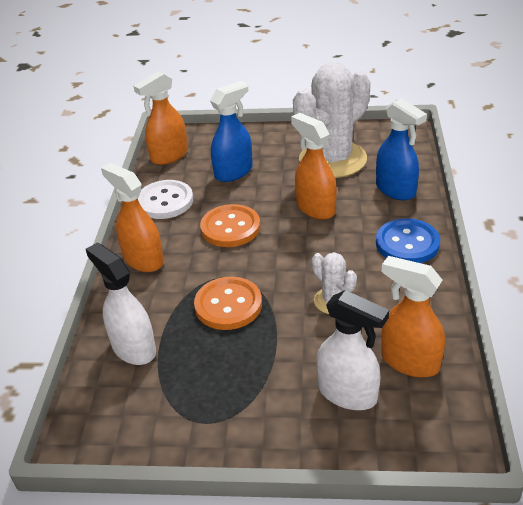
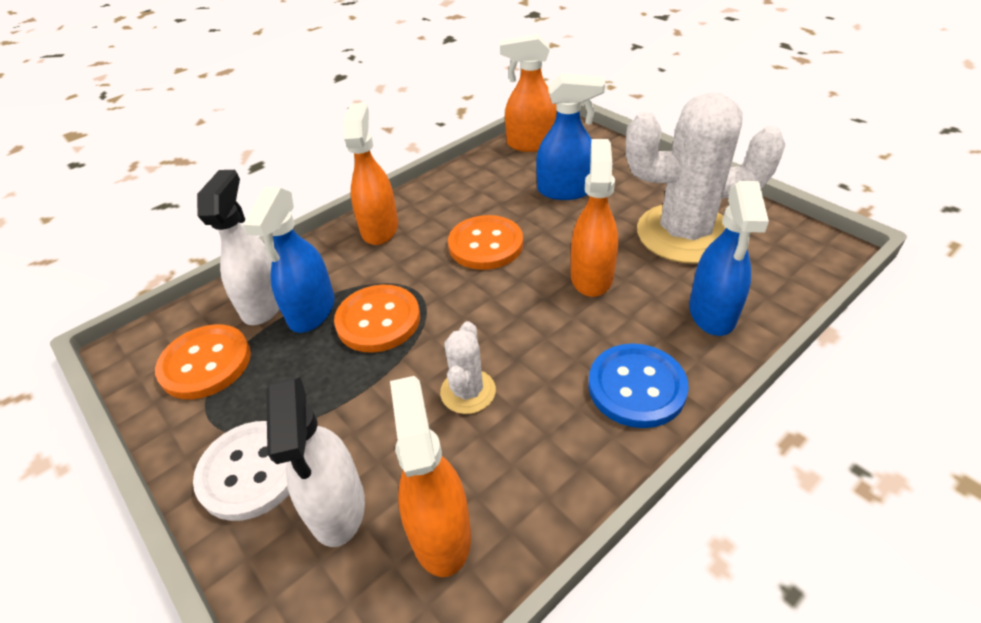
camera: 45 degrees right, 5 degrees up
white button [138,180,193,219] -> white button moved to [193,421,289,521]
none -> orange button [155,324,251,399]
none -> blue spray bottle [243,187,335,333]

